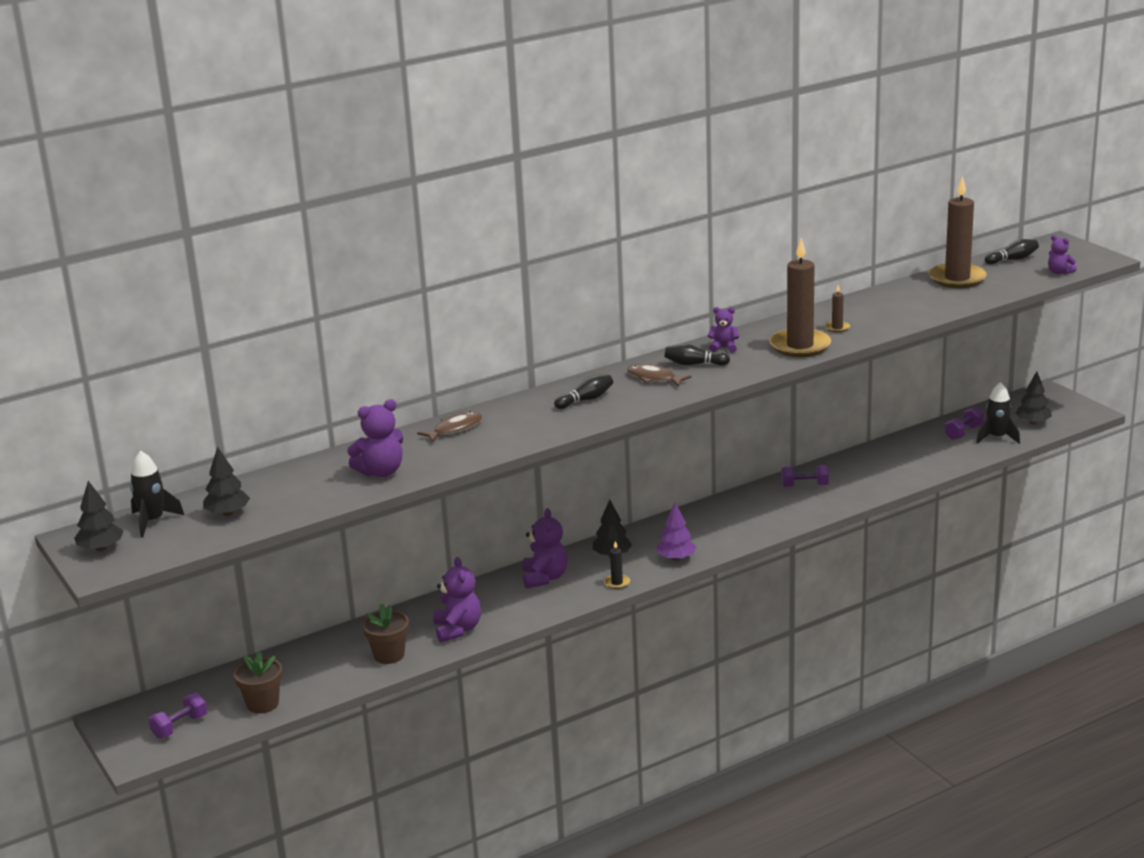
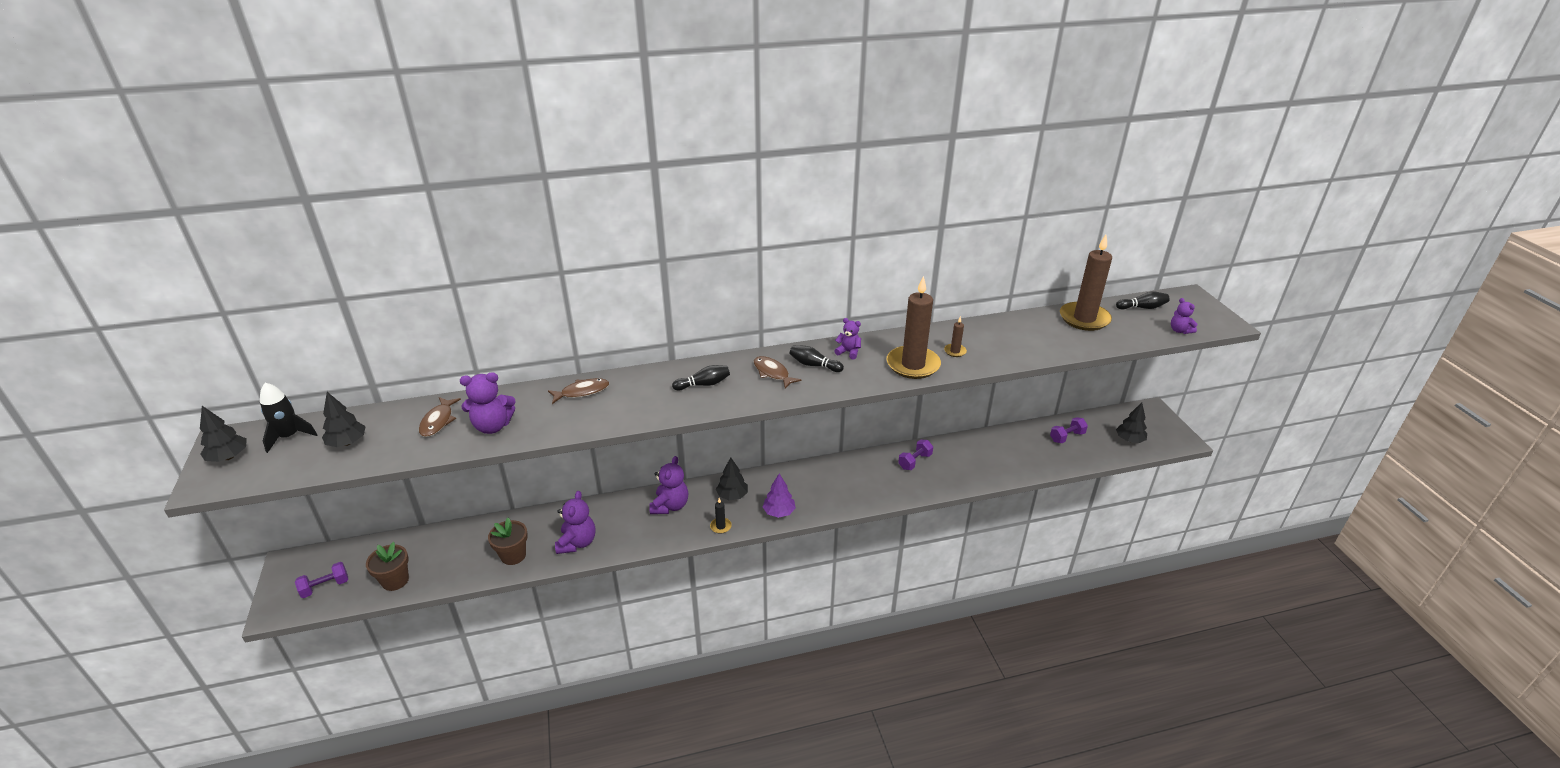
camera: 15 degrees right, 10 degrees up
purple dumbbell [781,465,829,487] -> purple dumbbell turned 60 degrees counterclockwise [898,440,933,470]
black rocket [976,382,1020,444] -> none
none -> brown fish [419,397,461,437]

